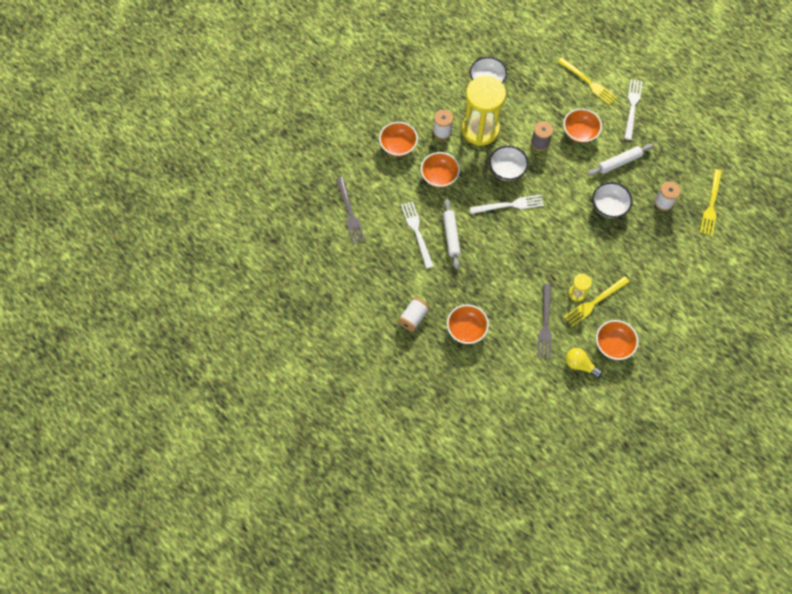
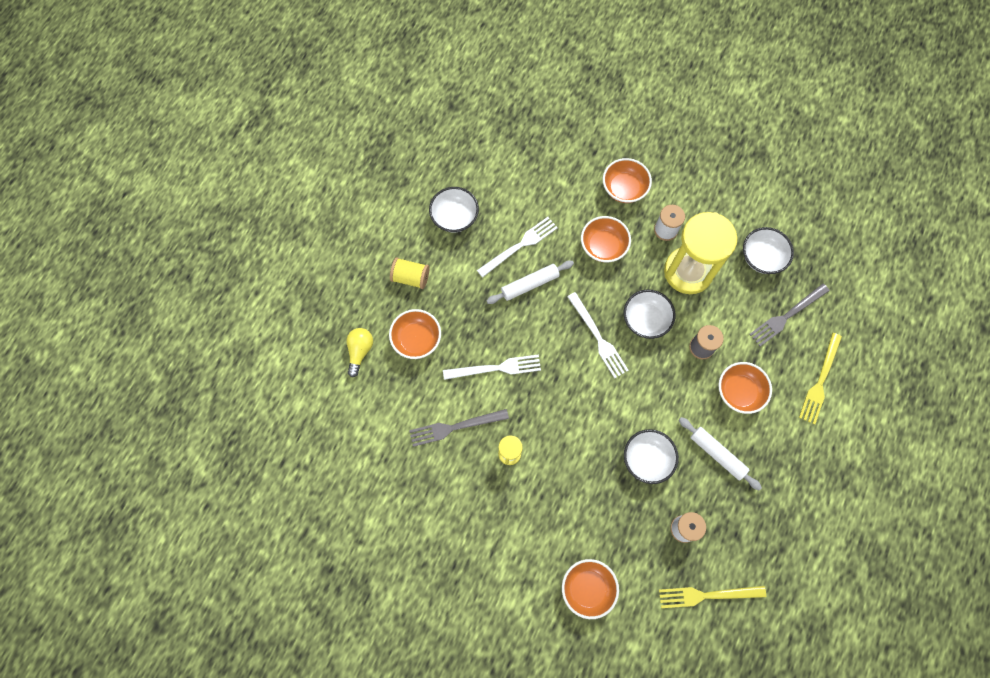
camera: 70 degrees right, 5 degrees up
grey fork [336,177,365,244] -> grey fork moved to [749,284,830,346]
white spool [398,297,430,331] -> yellow spool [390,257,429,289]
yellow fork [564,276,629,327] -> none
yellow light bulb [566,348,602,378] -> yellow light bulb moved to [346,328,373,377]
orange bowl [596,320,639,360] -> orange bowl moved to [562,559,619,619]
white fork [624,79,643,140] -> white fork moved to [443,354,541,380]
none -> white bowl [429,187,479,232]

